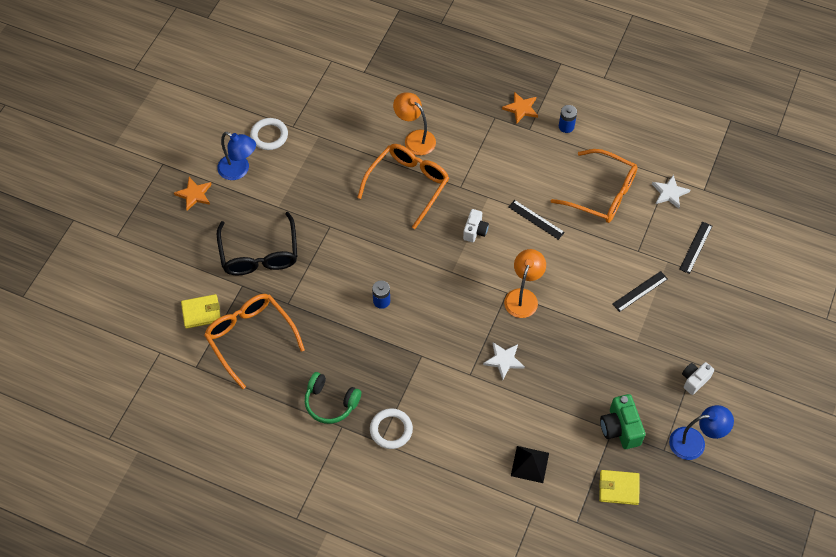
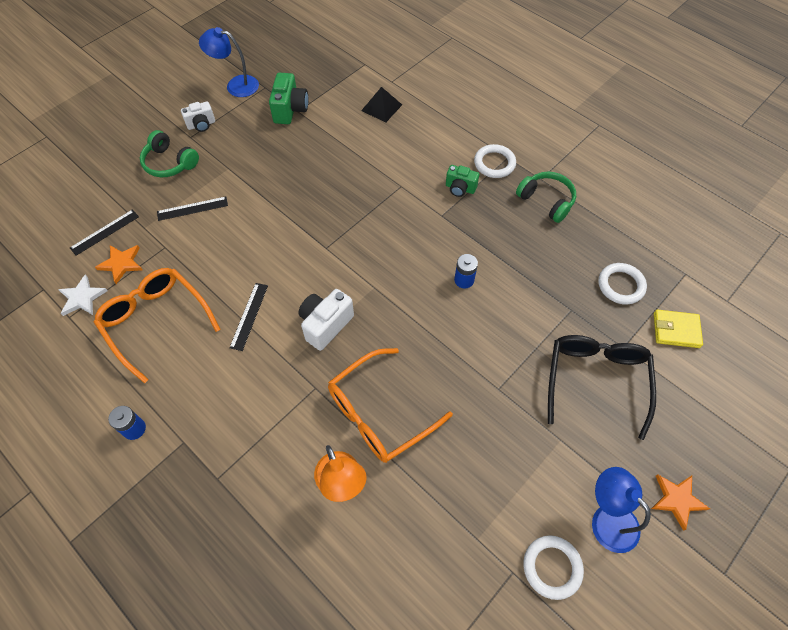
camera: 160 degrees left, 0 degrees up
orange glasses [204,294,305,389] -> white ring [598,263,647,305]
white camera [463,209,489,242] -> white camera [298,289,354,351], size x1.52
white star [483,342,525,380] -> none
orange star [502,92,538,124] -> orange star moved to [95,245,142,284]
orange lamp [504,249,546,318] -> none
black ruler [509,200,565,240] -> black ruler turned 45 degrees clockwise [229,283,268,351]
yellow wallet [599,470,640,505] -> none
none -> green headphones [140,130,199,177]
none -> green camera [446,165,479,197]

